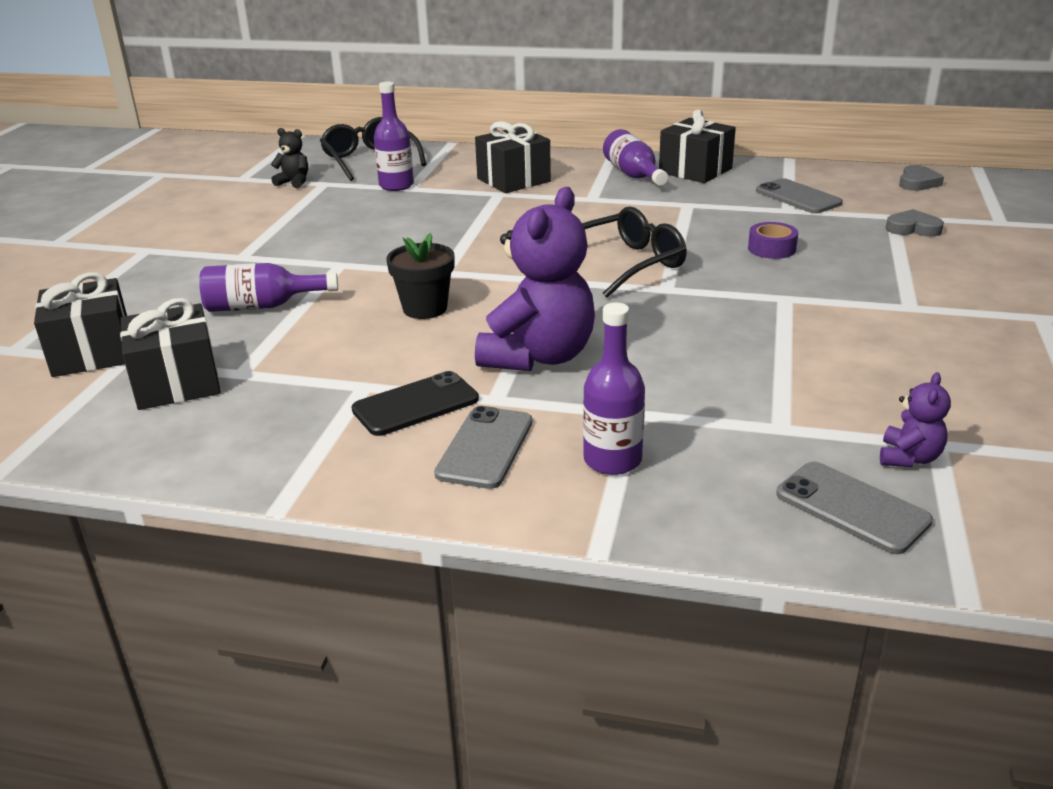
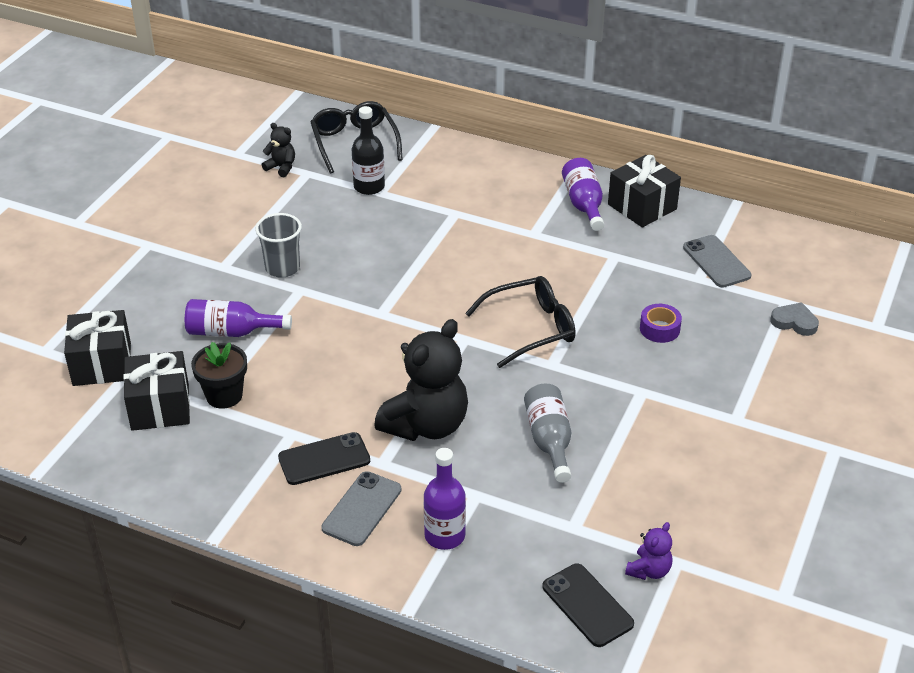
camera: 10 degrees right, 10 degrees up
purple bottle [374,82,414,191] -> black bottle [352,106,385,195]
black flower pot [386,233,455,319] -> black flower pot moved to [191,342,247,409]
black gift [475,121,551,193] -> none
purple teddy bear [475,187,595,371] -> black teddy bear [374,319,468,441]
grey phone [776,461,933,554] -> black phone [542,564,634,647]
grey heart [899,165,944,191] -> none
none -> grey cup [255,213,302,278]
none -> grey bottle [524,384,571,483]

